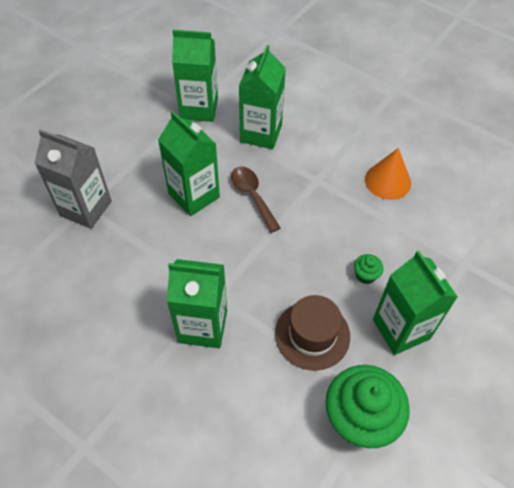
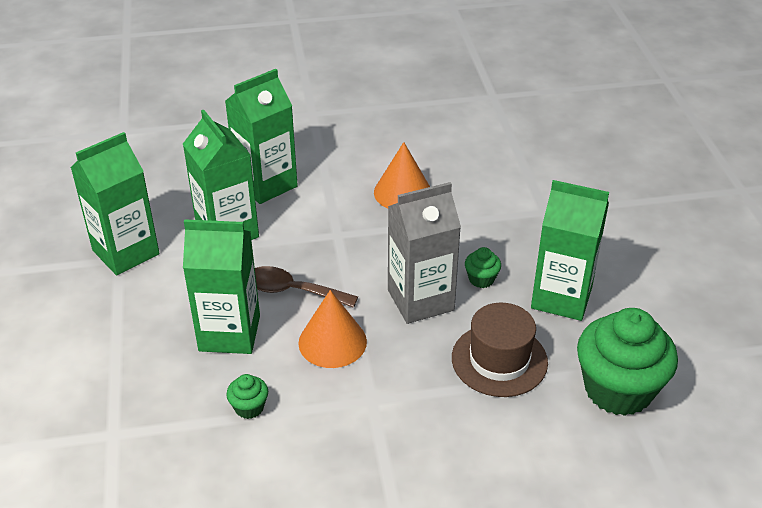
camera: 45 degrees left, 15 degrees down
grey carton [35,129,112,229] -> grey carton moved to [388,182,461,324]
green carton [167,259,227,348] -> green carton moved to [225,69,298,204]
none -> green cupcake [226,374,268,419]
none -> orange cone [298,290,367,368]

